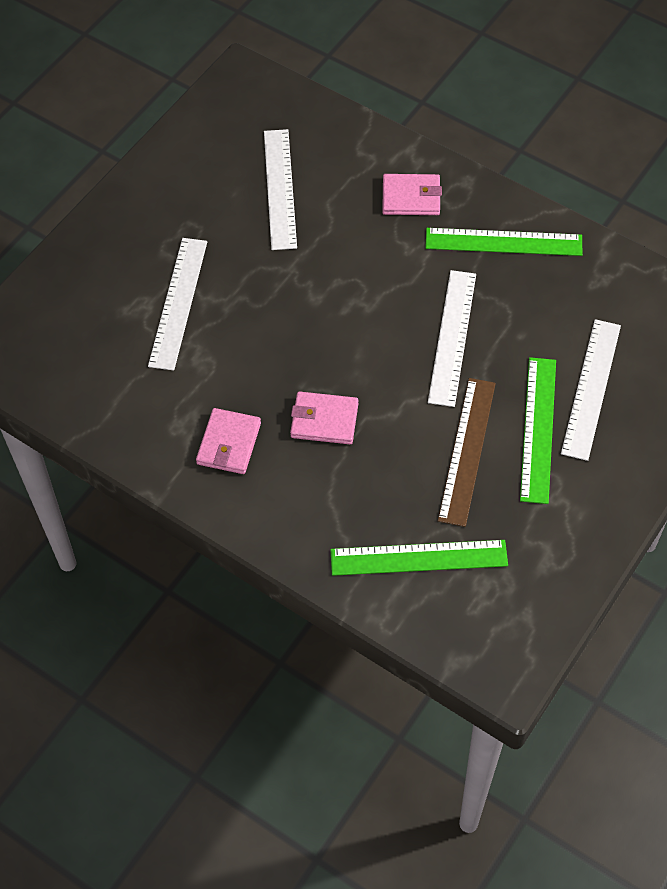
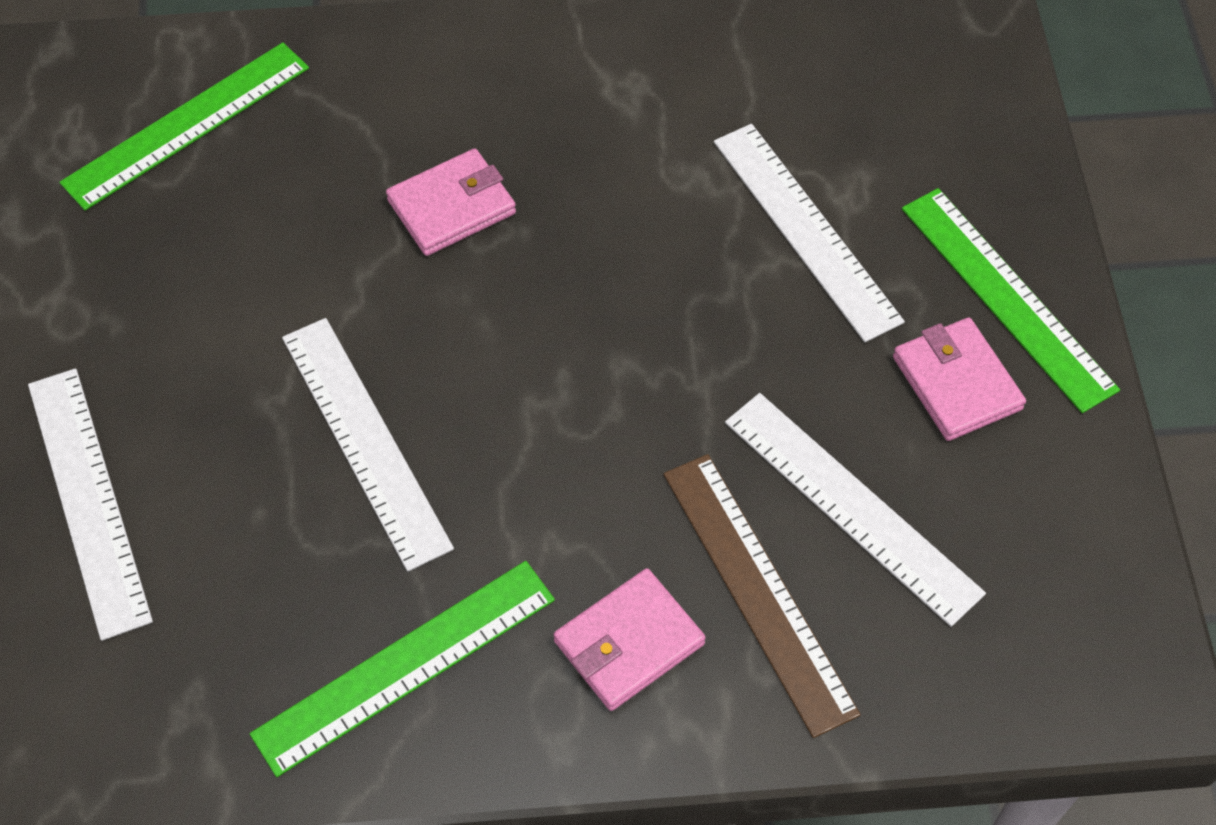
camera: 140 degrees right, 0 degrees up
pink wallet [196,408,261,474] -> pink wallet moved to [893,317,1026,441]
brown ruler [438,378,496,527] -> brown ruler moved to [664,454,861,738]
green ruler [520,357,556,504] -> green ruler moved to [902,188,1120,413]

